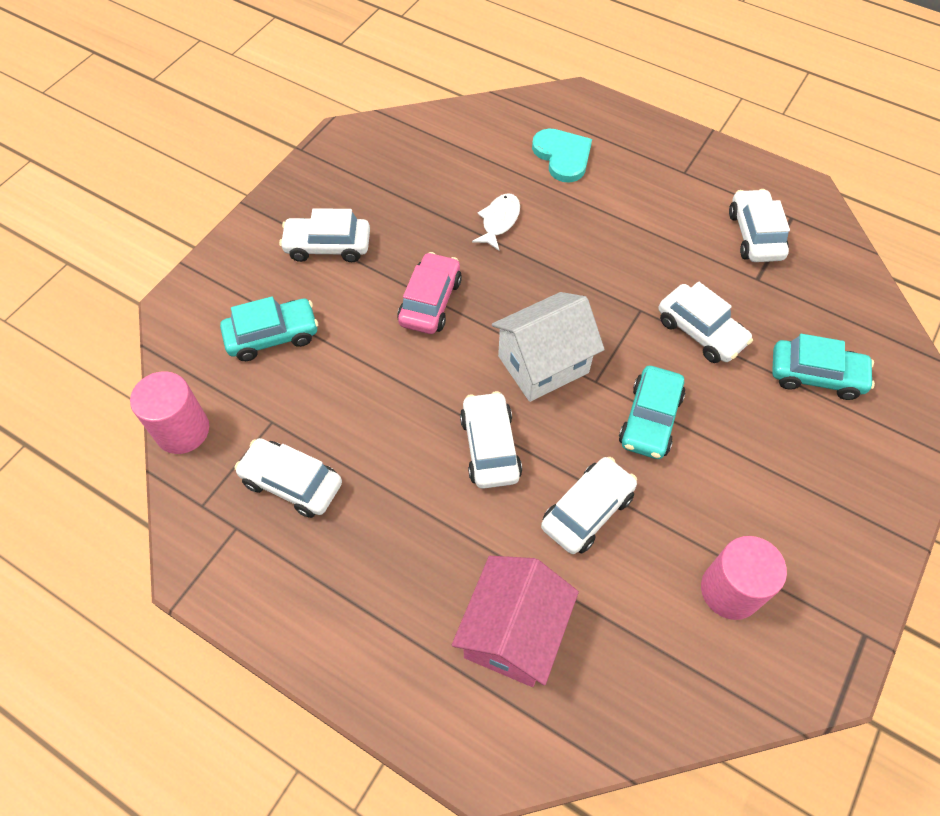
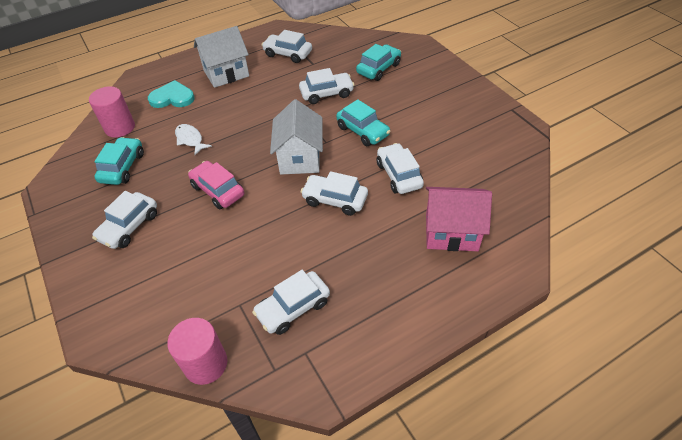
camera: 60 degrees left, 10 degrees down
turquoise car [220,296,318,361] -> turquoise car moved to [94,137,144,185]
pink house [452,556,579,687] -> pink house turned 45 degrees counterclockwise [426,187,492,251]
pink cylinder [701,536,787,620] -> pink cylinder moved to [89,86,135,138]
none -> white house [194,26,249,88]

